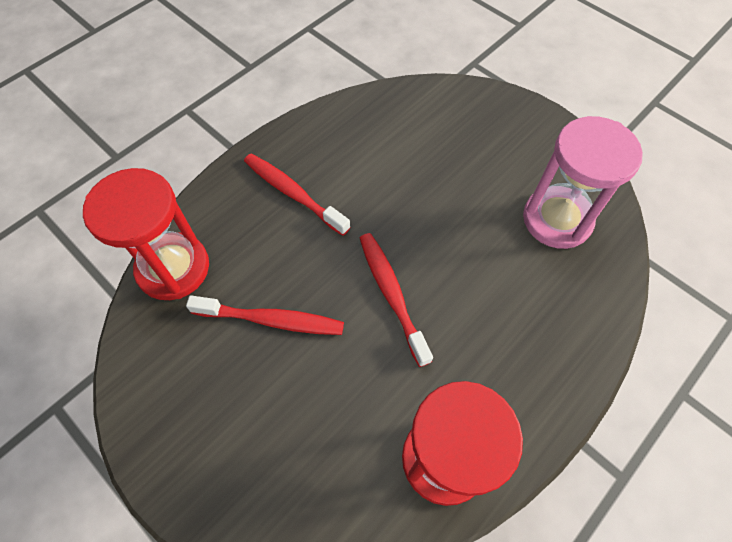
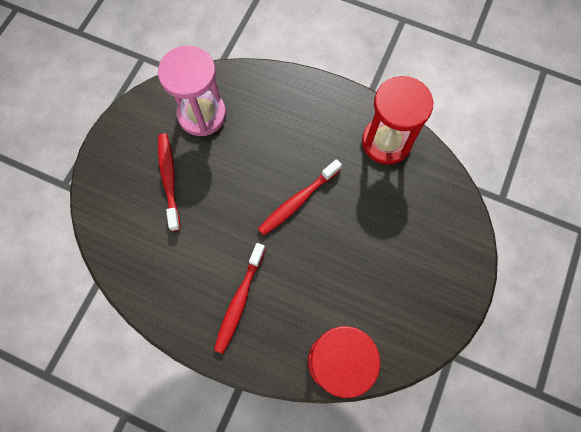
camera: 110 degrees left, 10 degrees up
red toothbrush [186,295,344,335] -> red toothbrush moved to [158,133,180,231]

